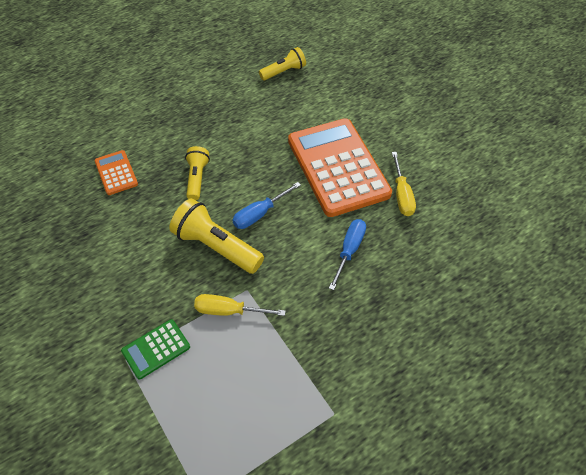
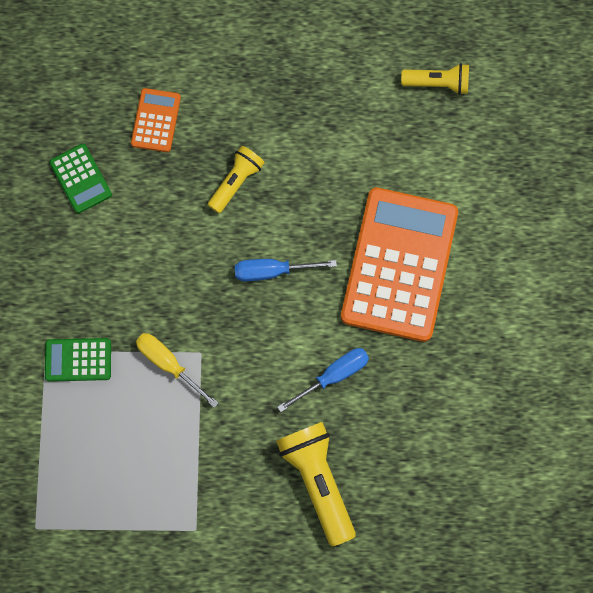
camera: 35 degrees right, 20 degrees up
yellow flashlight [169,198,264,274] -> yellow flashlight moved to [276,422,356,547]
yellow screwdriver [392,152,416,216] -> none
none -> green calculator [49,144,112,213]

